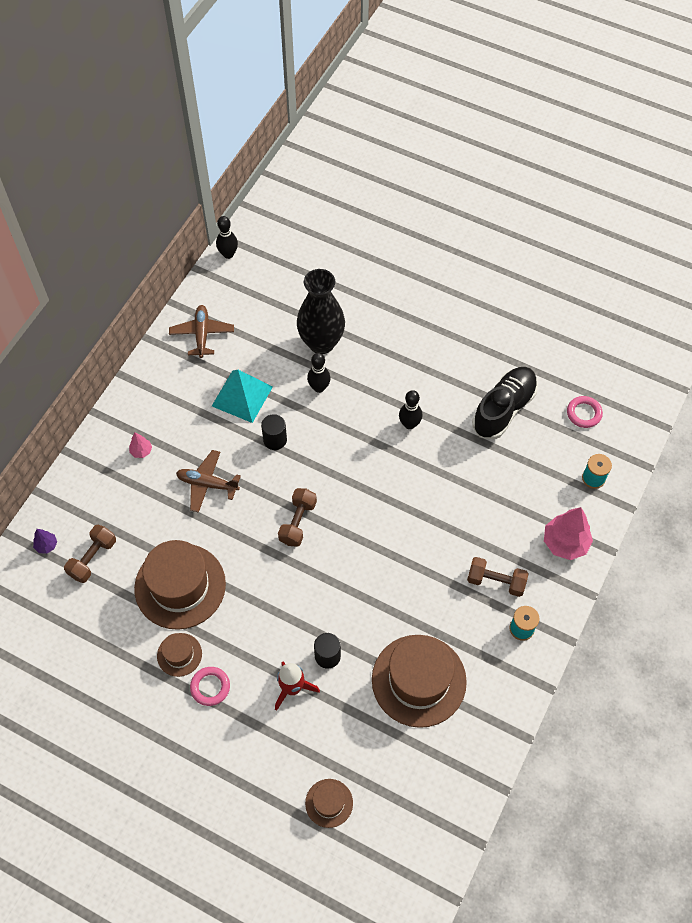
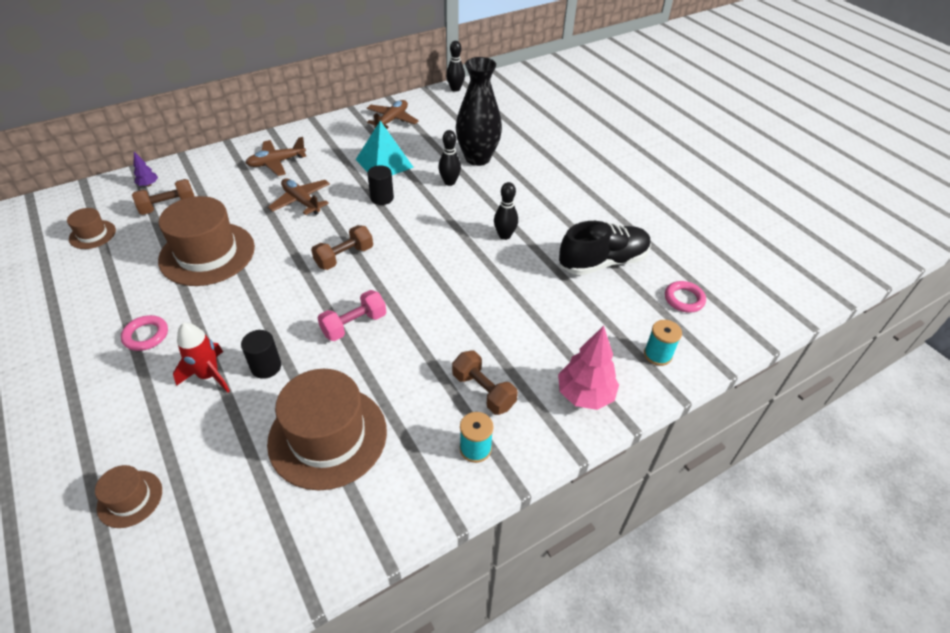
camera: 30 degrees right, 15 degrees down
pink tree [129,432,152,458] -> brown plane [246,137,306,176]
brown hat [157,633,202,677] -> brown hat moved to [67,208,116,249]
none -> pink dumbbell [318,290,386,341]

